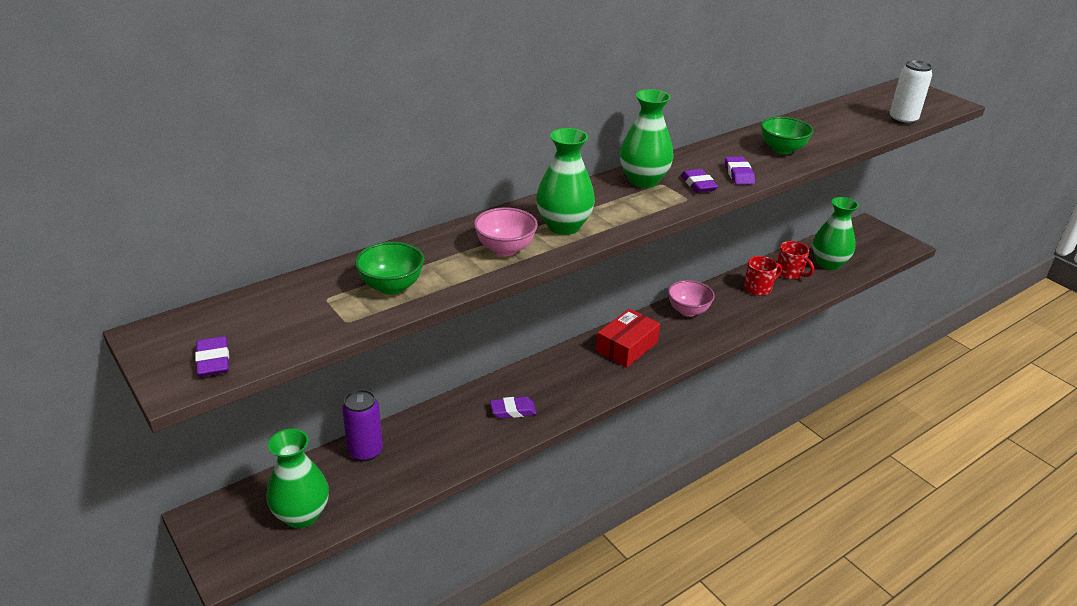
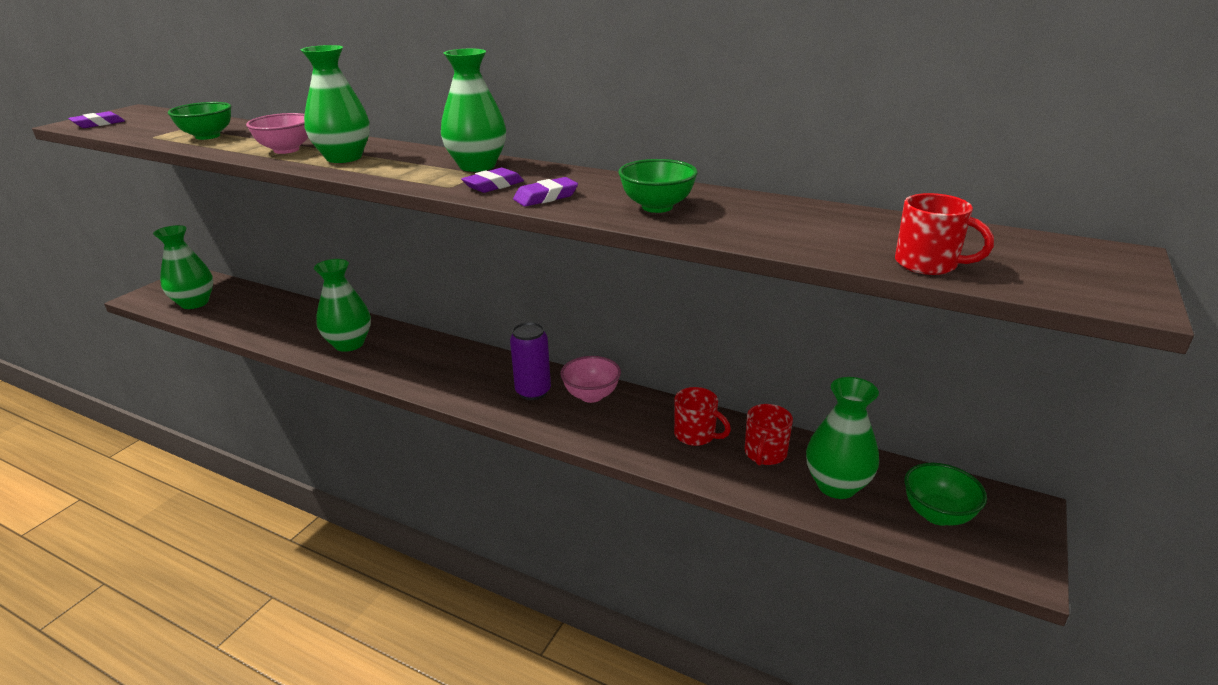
camera: 65 degrees right, 5 degrees down
purple can [342,389,383,462] -> purple can moved to [510,322,551,400]
purple eraser [490,397,537,418] -> green vase [314,259,371,352]
red box [596,309,660,368] -> none
white can [889,60,932,125] -> red mug [895,193,994,275]
none -> green bowl [905,463,987,526]

